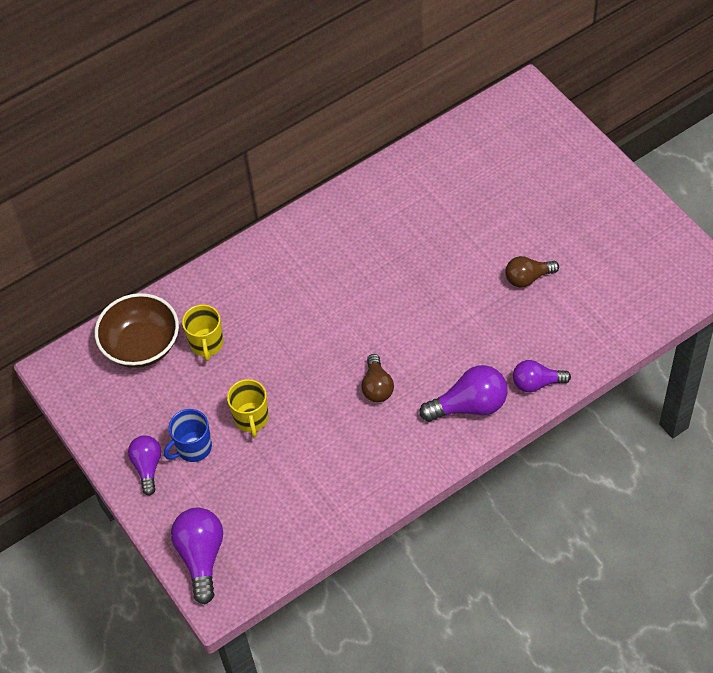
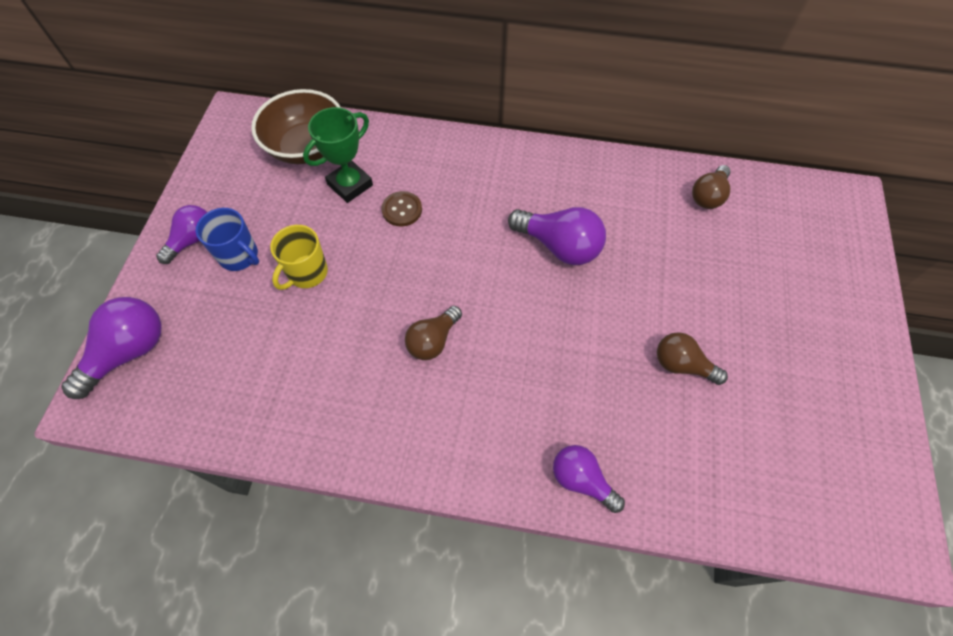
camera: 40 degrees right, 5 degrees up
blue mug [164,409,212,462] -> blue mug turned 150 degrees counterclockwise [196,208,259,271]
yellow mug [182,304,223,361] -> green trophy [303,107,373,203]
purple light bulb [420,365,508,422] -> purple light bulb moved to [508,207,606,265]
none -> brown button [381,191,422,226]
none -> brown light bulb [692,165,731,209]

